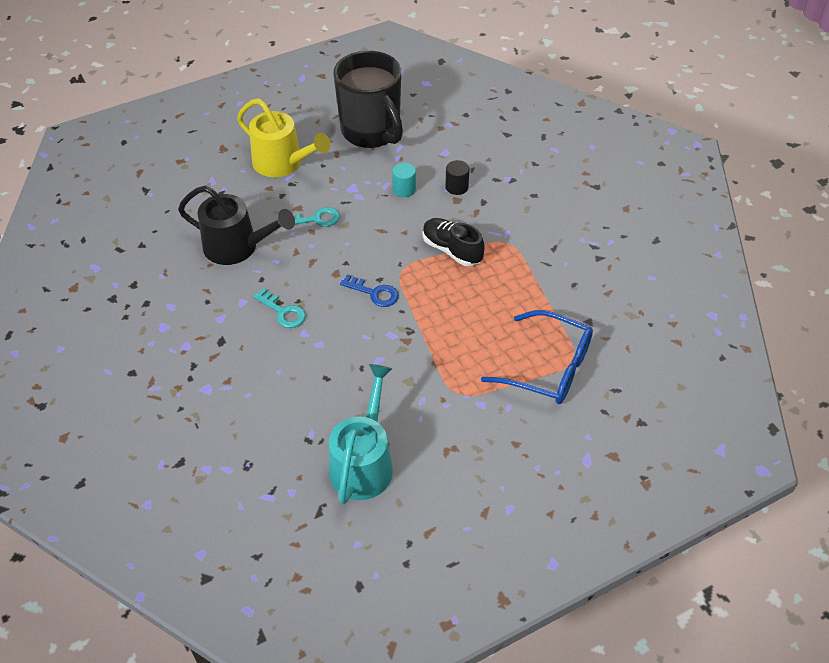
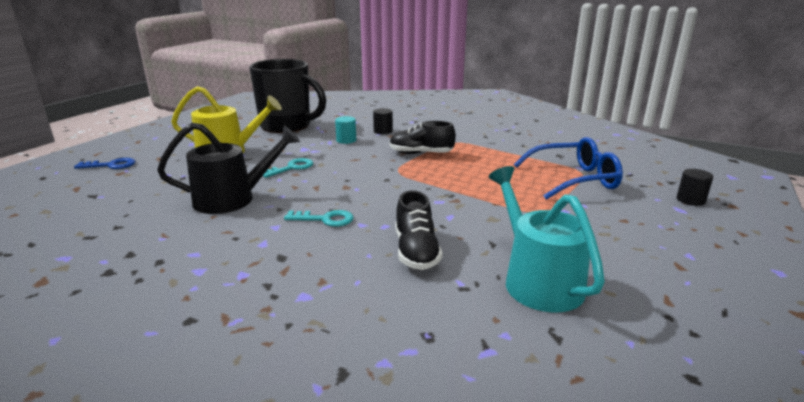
camera: 35 degrees left, 25 degrees down
blue key [340,274,399,307] -> blue key moved to [74,158,135,169]
none -> black shoe [395,190,442,270]
none -> black cylinder [677,169,713,206]

